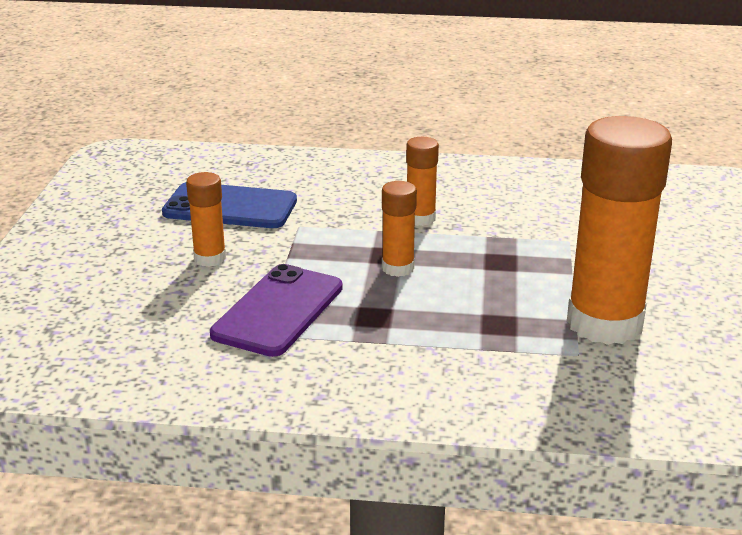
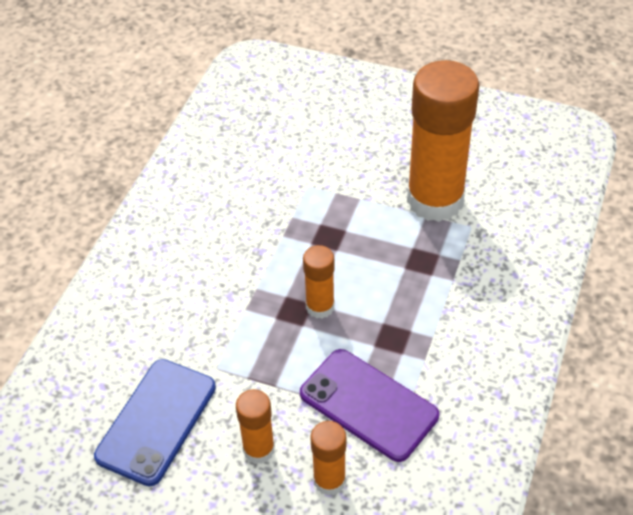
camera: 75 degrees left, 20 degrees up
orange glue stick [406,137,439,226] -> orange glue stick moved to [310,421,346,496]

